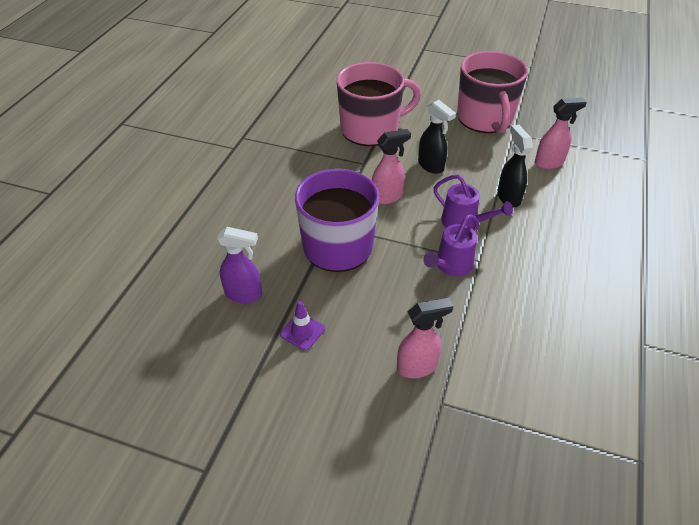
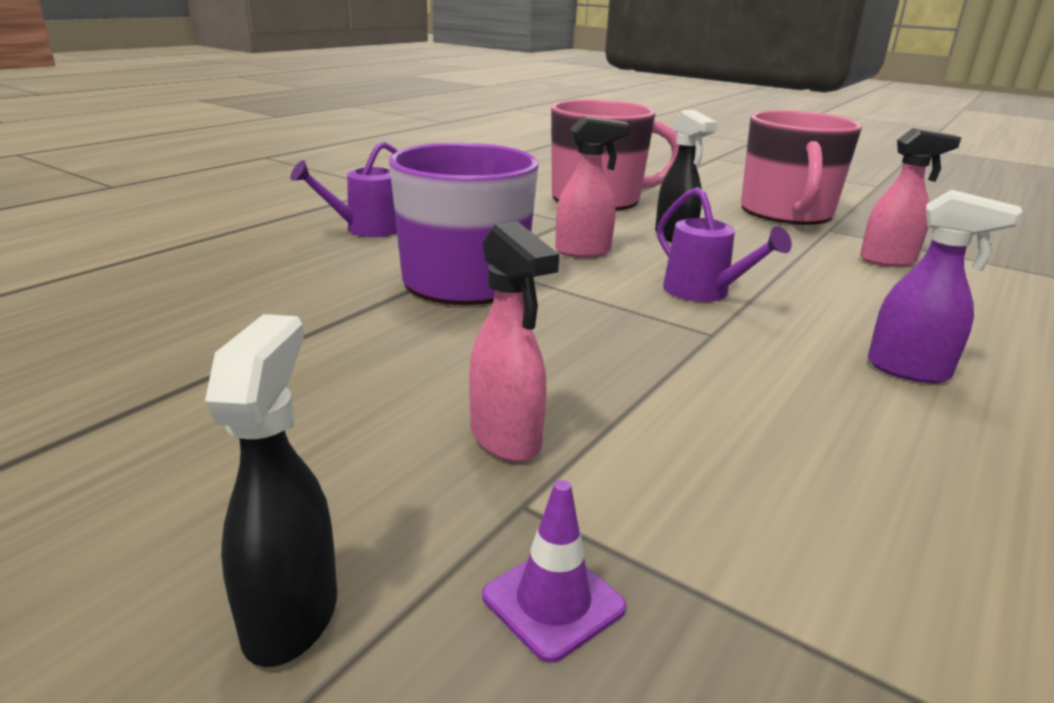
camera: 15 degrees right, 20 degrees down
purple spray bottle [217,227,262,303] -> purple spray bottle moved to [868,190,1022,383]
purple traffic cone [280,301,325,351] -> purple traffic cone moved to [482,480,626,663]
pink spray bottle [397,298,453,378] -> pink spray bottle turned 60 degrees clockwise [469,221,559,462]
purple watering can [423,214,479,276] -> purple watering can moved to [290,142,398,237]
black spray bottle [497,125,533,207] -> black spray bottle moved to [205,314,337,667]

